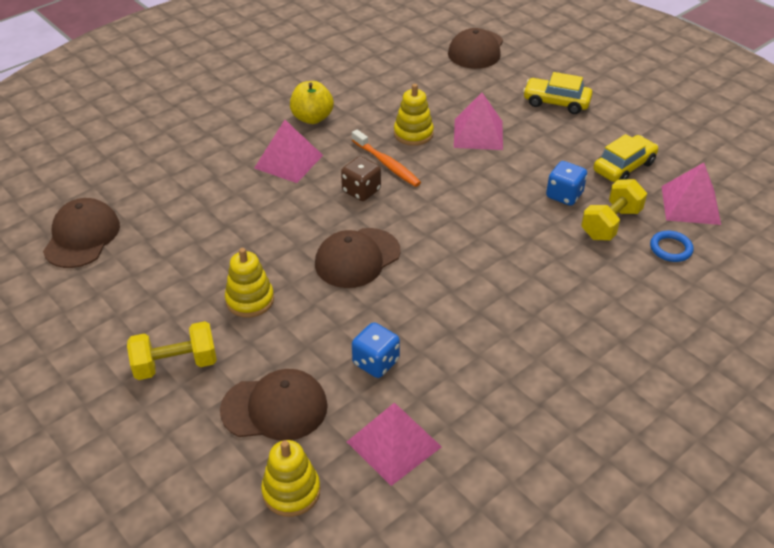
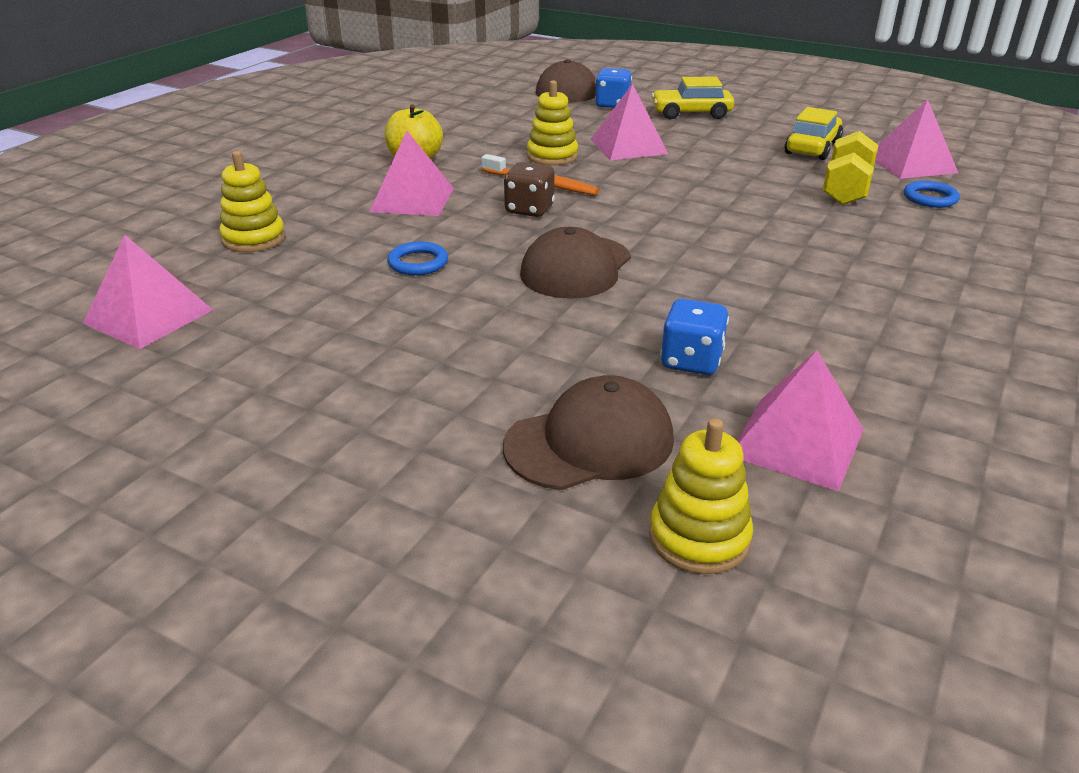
camera: 20 degrees left, 10 degrees down
brown cap [43,198,120,268] -> pink pyramid [83,235,213,349]
yellow dumbbell [127,321,217,380] -> none
yellow stacking toy [225,248,274,318] -> yellow stacking toy moved to [219,151,285,252]
blue dice [546,161,587,206] -> blue dice moved to [595,68,632,108]
none -> blue ring [387,241,448,275]

